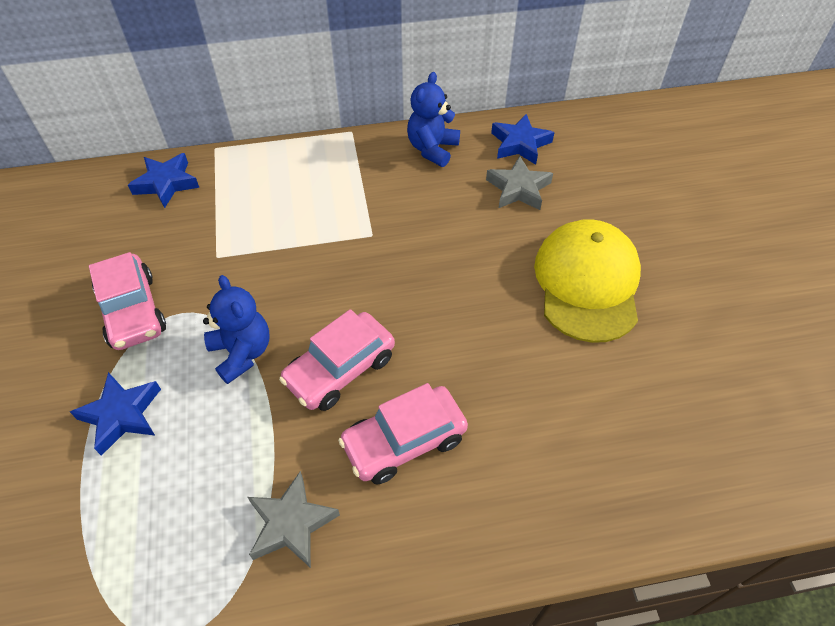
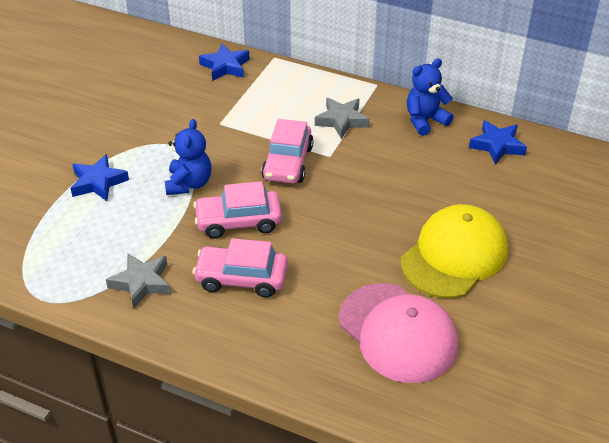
camera: 35 degrees right, 10 degrees down
pink car [89,252,166,350] -> pink car moved to [261,119,314,184]
grey star [486,156,553,210] -> grey star moved to [315,98,370,139]
none -> pink cap [339,283,458,383]

